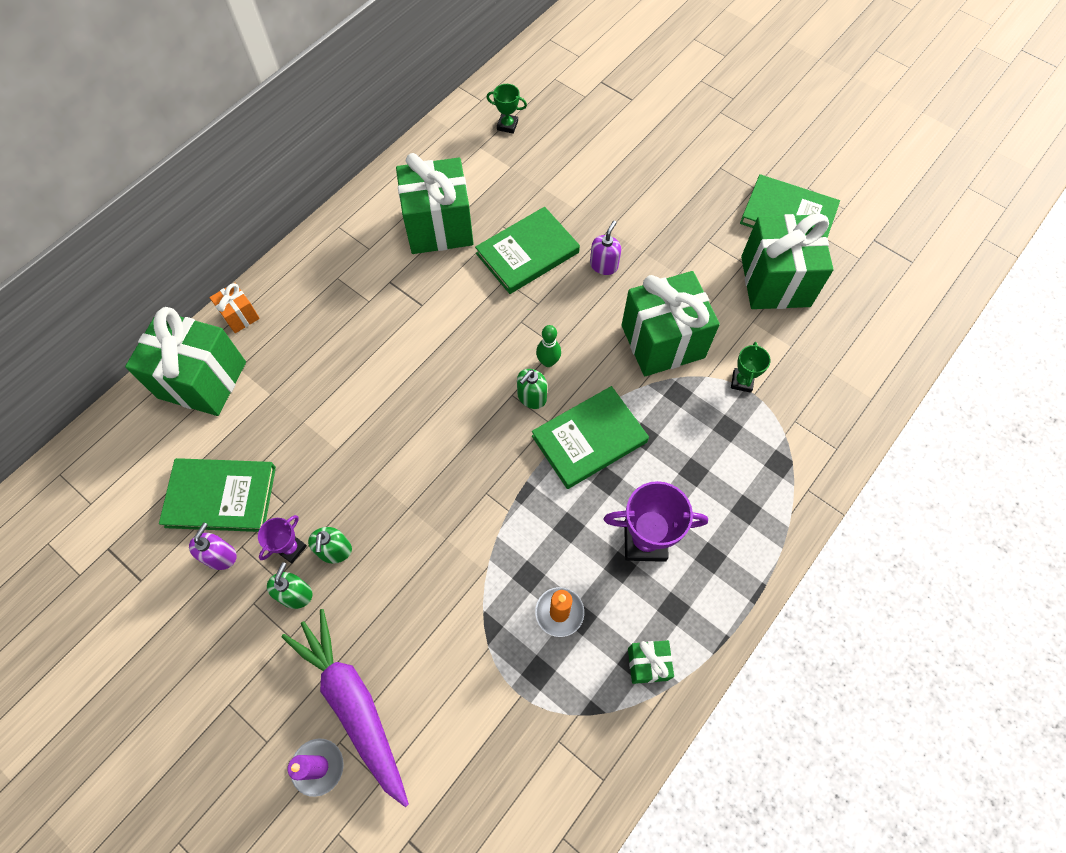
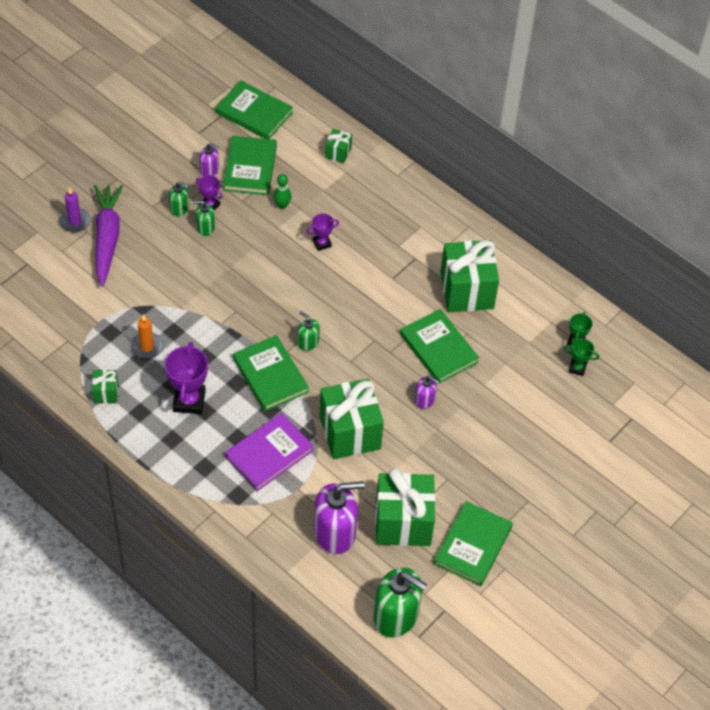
camera: 90 degrees right, 10 degrees down
green gift [125,307,246,416] -> green gift [325,129,352,163], size x0.46
orange gift [209,283,260,333] -> none
purple carrot [282,609,409,807] -> purple carrot turned 60 degrees counterclockwise [94,185,123,287]
green bowling pin [536,325,561,367] -> green bowling pin moved to [274,174,291,209]
green trophy [731,342,771,393] -> green trophy moved to [564,339,600,376]
none -> green book [216,80,293,139]
none -> purple book [225,413,314,491]
none -> purple trophy [306,214,339,251]
none -> purple soap dispenser [314,481,365,554]
none -> green soap dispenser [374,568,428,638]

